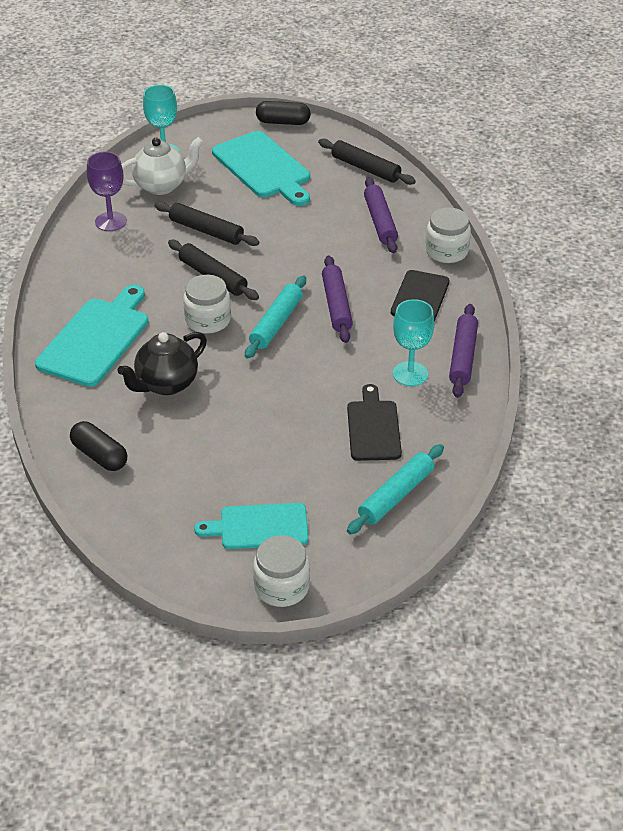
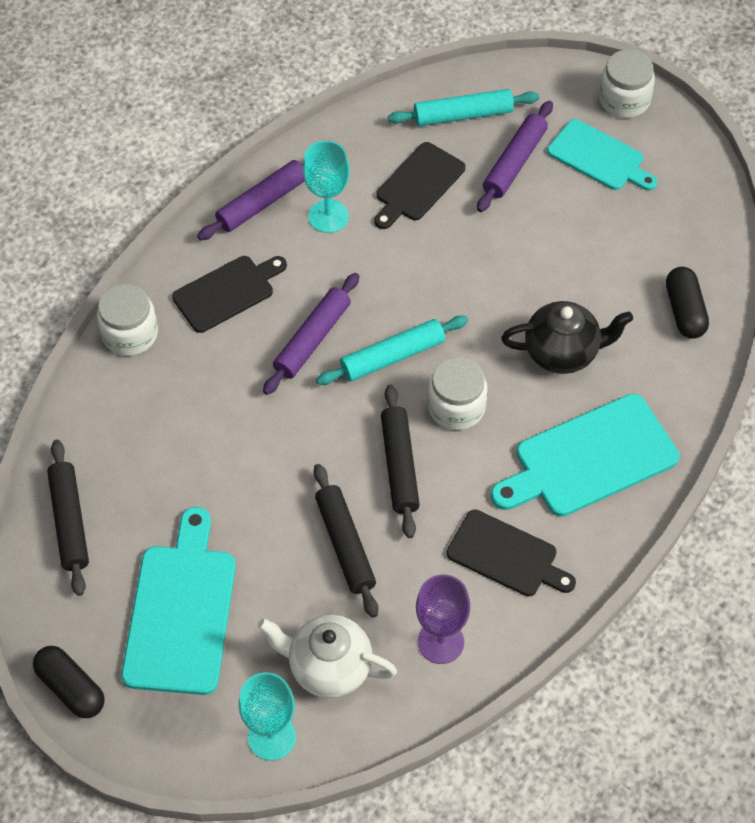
camera: 140 degrees left, 15 degrees up
purple rolling pin [364,177,398,253] -> purple rolling pin moved to [477,101,553,212]
none -> black cutting board [447,510,576,596]

